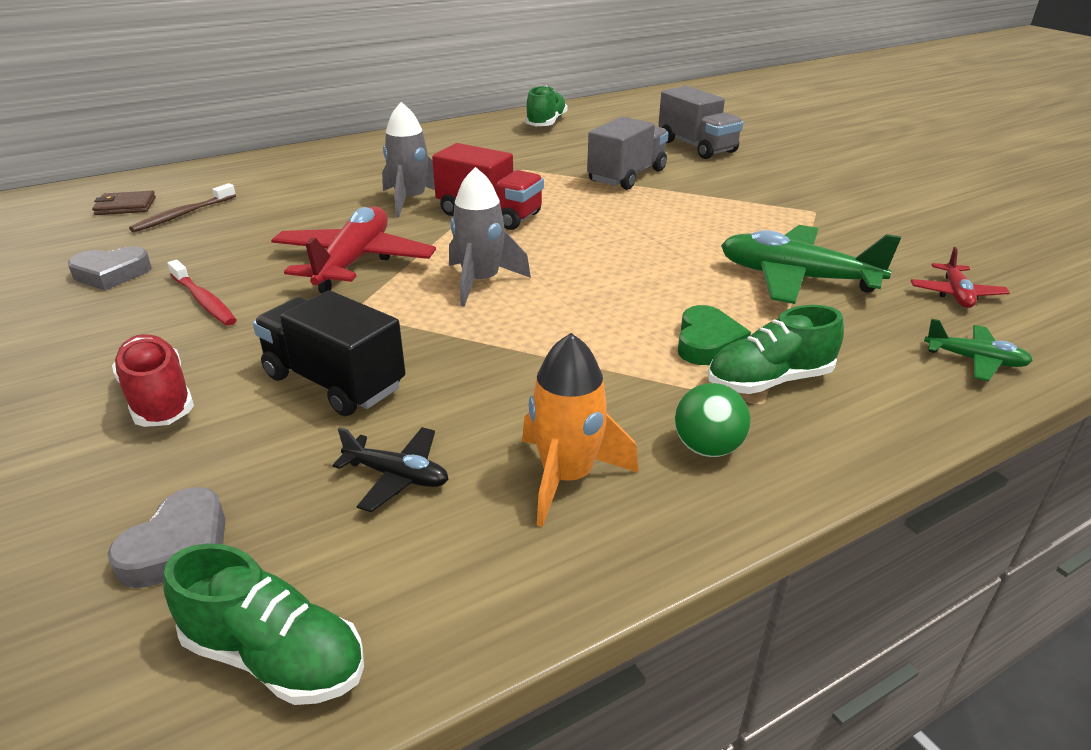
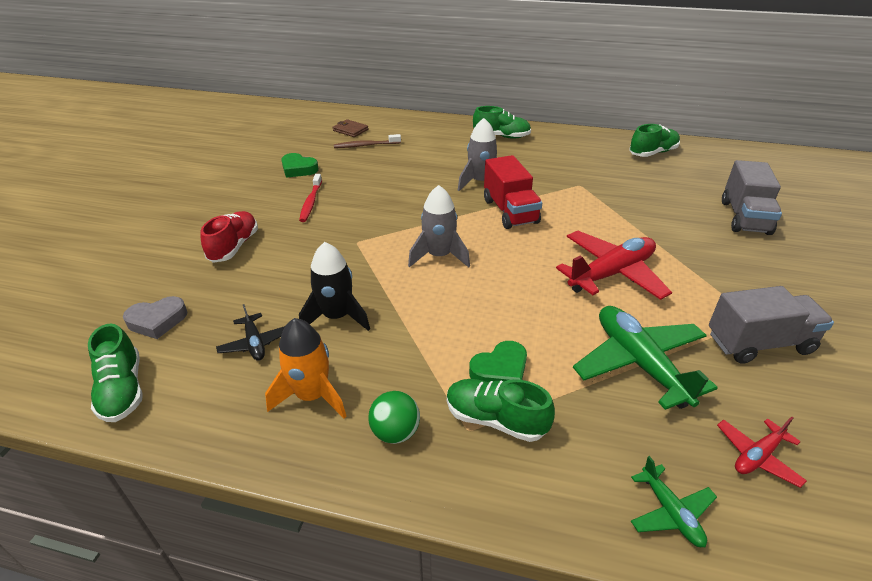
camera: 45 degrees right, 5 degrees up
grey heart [68,246,152,290] -> green heart [281,153,319,178]
black truck [253,290,405,416] -> none
red plane [271,206,436,293] -> red plane moved to [556,231,672,300]
grey truck [587,117,669,190] -> grey truck moved to [709,286,834,364]
none -> black rocket [299,242,370,331]
none -> green shoe [473,106,531,139]

